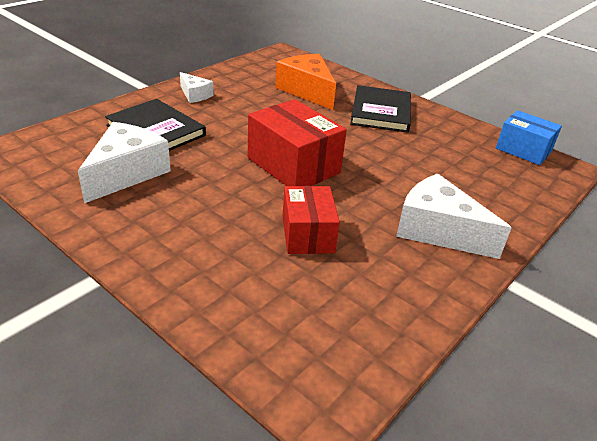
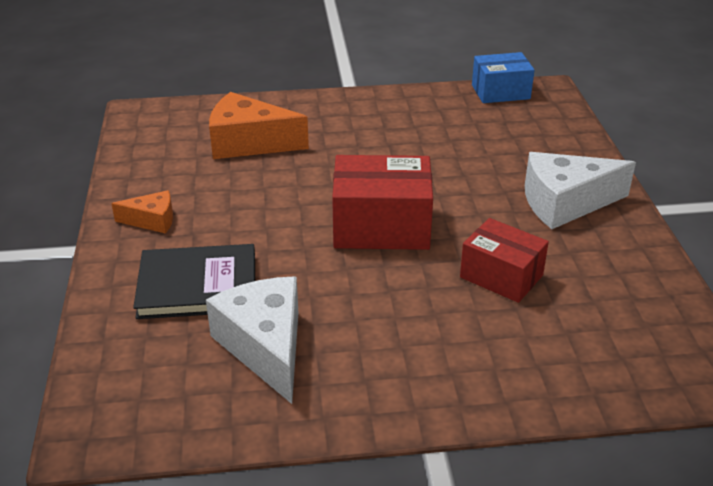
camera: 45 degrees left, 0 degrees up
white cheese [180,72,214,103] -> orange cheese [111,190,173,234]
black book [350,85,411,133] -> none

